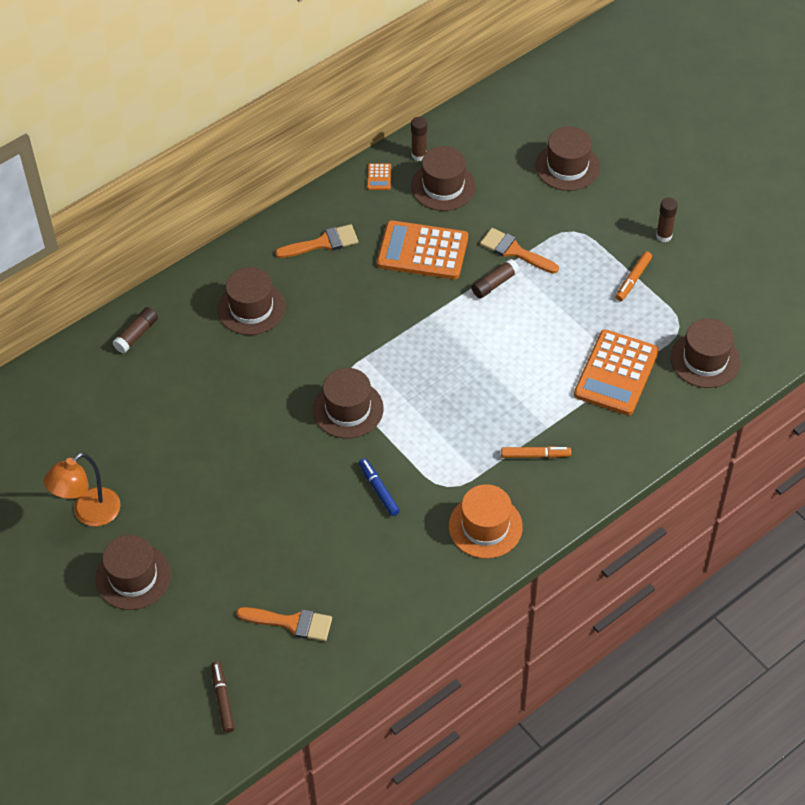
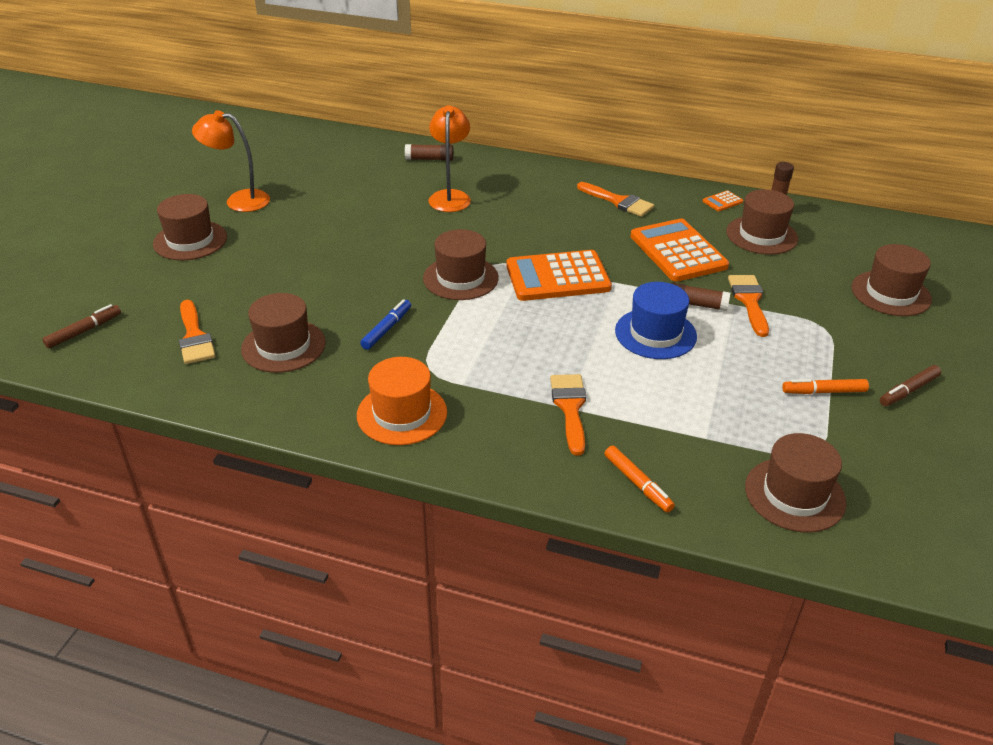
camera: 55 degrees right, 15 degrees down
brown hat [218,267,286,335] -> brown hat moved to [241,293,326,373]
orange marker [501,446,571,458] -> orange marker moved to [604,446,675,513]
orange calculator [574,329,659,415] -> orange calculator moved to [506,250,612,301]
brown glue stick [656,198,678,242] -> brown marker [880,365,941,406]
none -> orange lamp [428,105,471,212]
none -> orange brush [550,374,586,455]
none -> blue hat [615,282,697,359]

